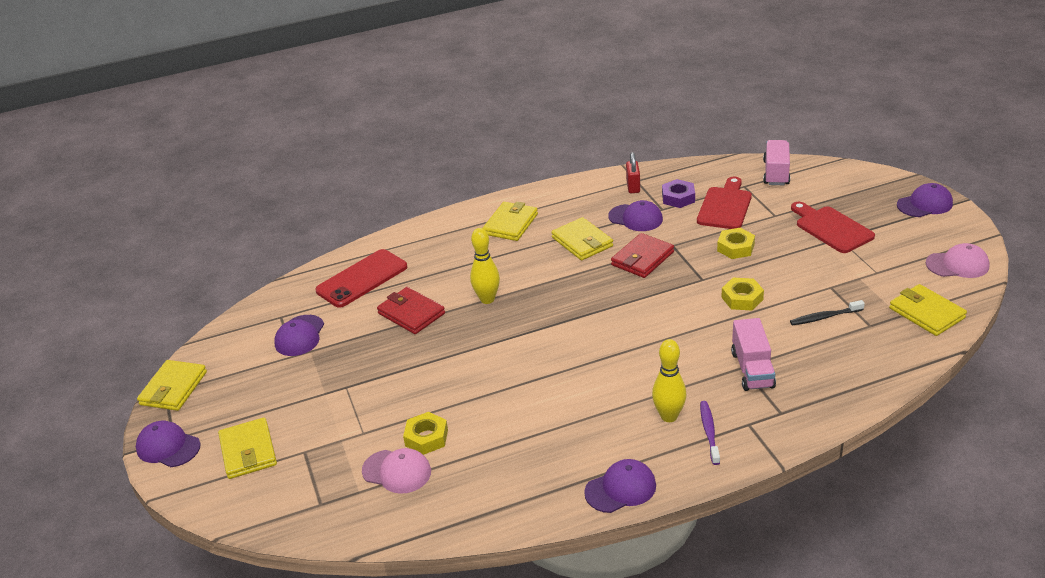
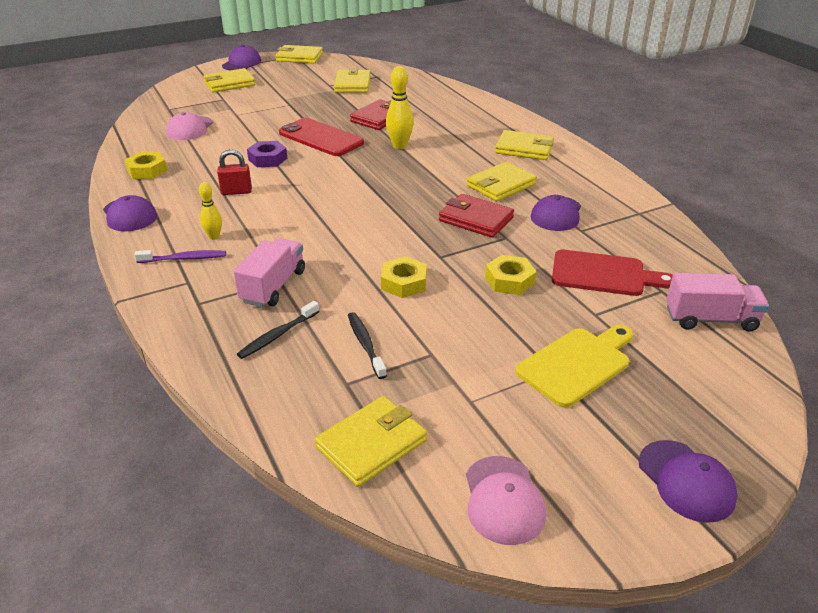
camera: 80 degrees right, 0 degrees up
purple cap [274,315,324,356] -> yellow wallet [334,68,371,93]
red phone [315,249,407,308] -> red phone moved to [279,118,364,156]
yellow nut [403,412,448,455] -> yellow nut moved to [125,152,168,179]
red padlock [626,152,640,193] -> red padlock moved to [217,149,252,195]
yellow bowling pin [652,339,686,422] -> yellow bowling pin [199,182,222,240], size x0.62
purple nut [662,179,695,208] -> purple nut moved to [247,141,288,167]
pink truck [731,318,776,391] -> pink truck turned 120 degrees clockwise [234,238,305,307]
red cutting board [791,202,875,253] -> yellow cutting board [515,325,633,408]
none -> black toothbrush [237,301,320,359]

